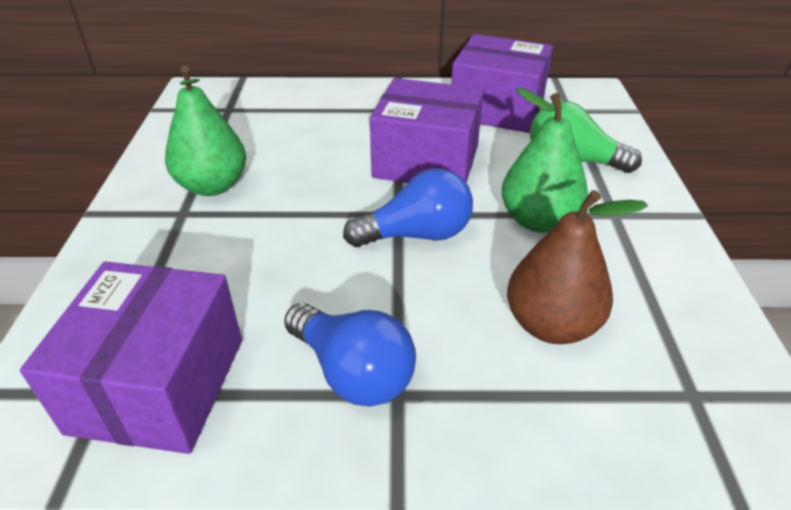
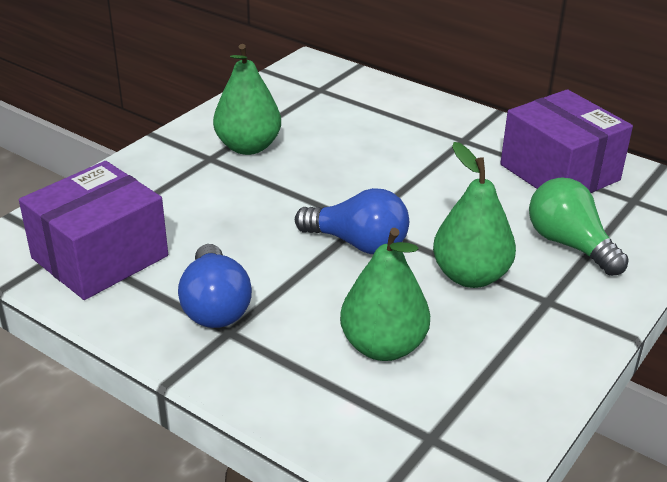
camera: 35 degrees right, 5 degrees down
purple box [370,78,484,183] -> none
brown pear [507,190,648,344] -> green pear [340,228,430,361]

